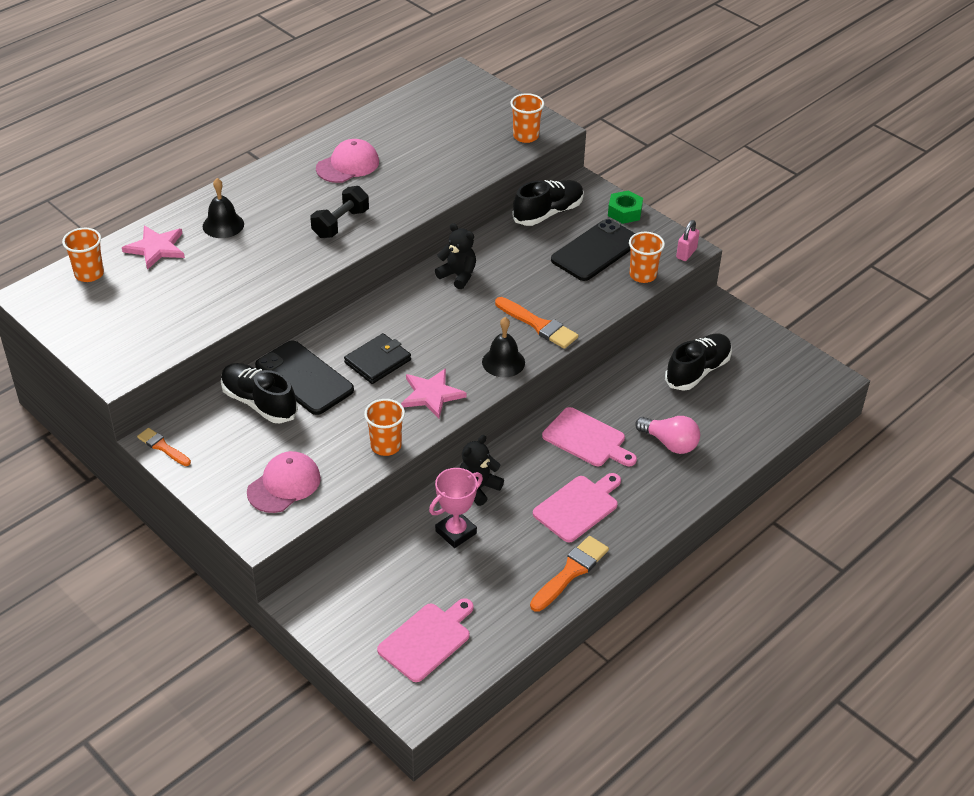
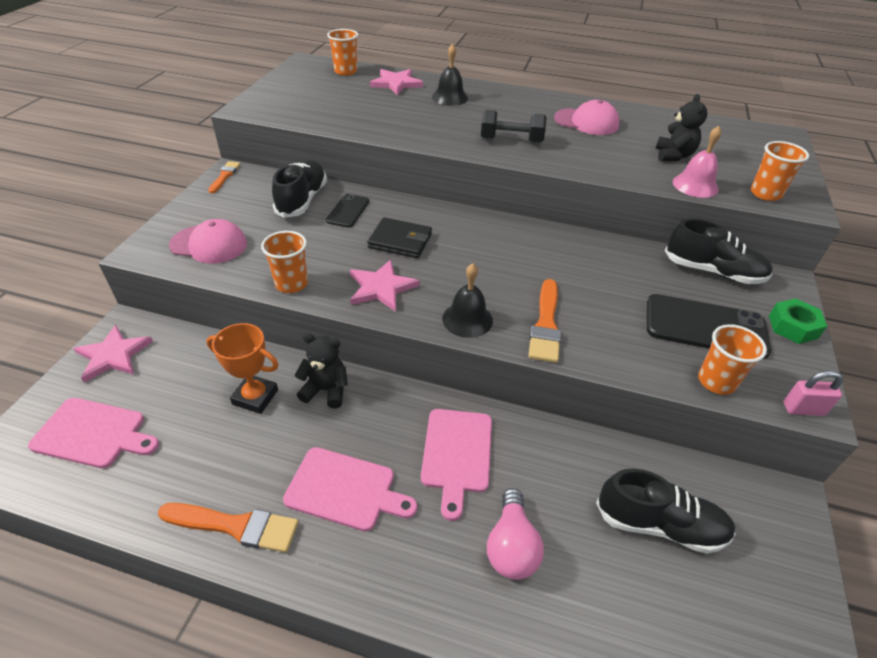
camera: 60 degrees right, 0 degrees up
black phone [255,340,354,415] -> black phone [326,194,369,228], size x0.55
pink trophy [429,468,483,548] -> orange trophy [206,323,278,414]
black teddy bear [435,223,476,289] -> black teddy bear moved to [656,94,707,161]
none -> pink star [73,325,153,382]
none -> pink bell [673,126,721,198]

